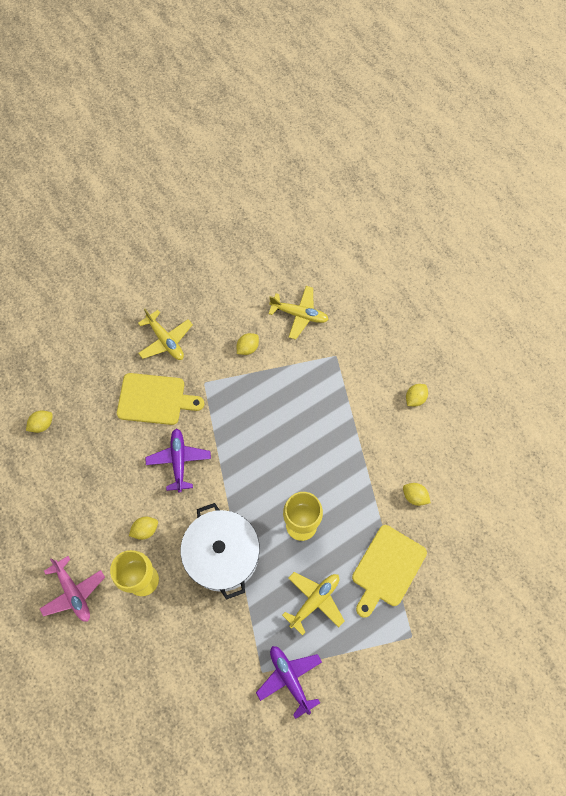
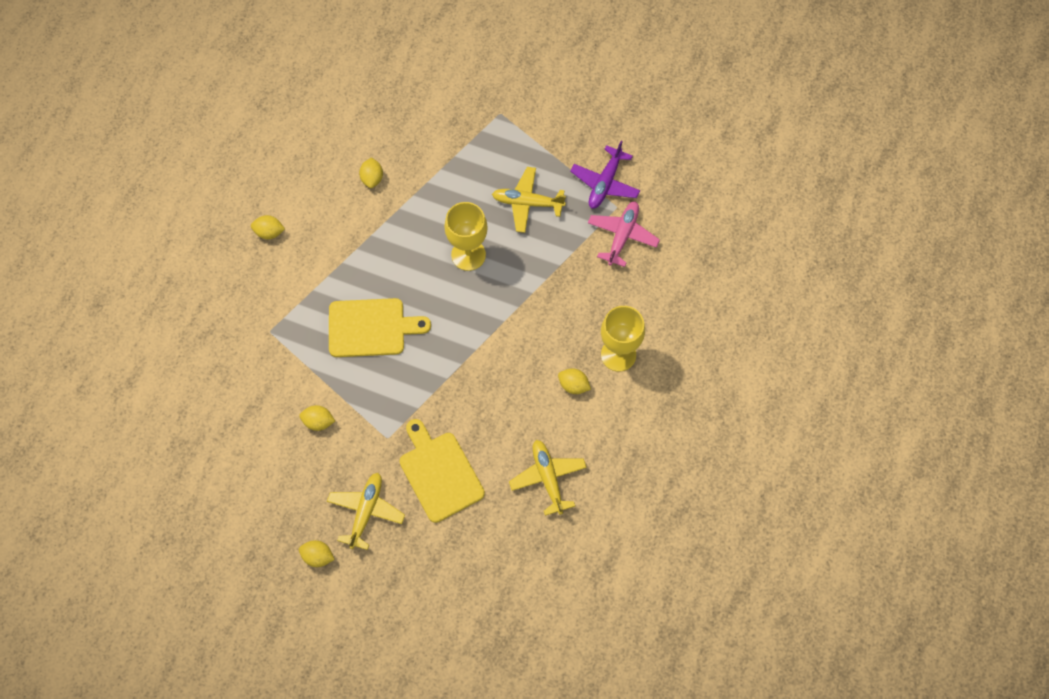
camera: 125 degrees left, 0 degrees up
yellow lemon [26,411,53,433] -> yellow lemon moved to [299,540,335,567]
pink plane [40,556,105,622] -> pink plane moved to [588,201,660,267]
purple plane [145,428,211,493] -> none
white pot [181,503,260,600] -> none
yellow plane [268,286,329,340] -> yellow plane moved to [509,440,587,516]
yellow cutting board [352,525,427,618] -> yellow cutting board moved to [329,298,431,357]

